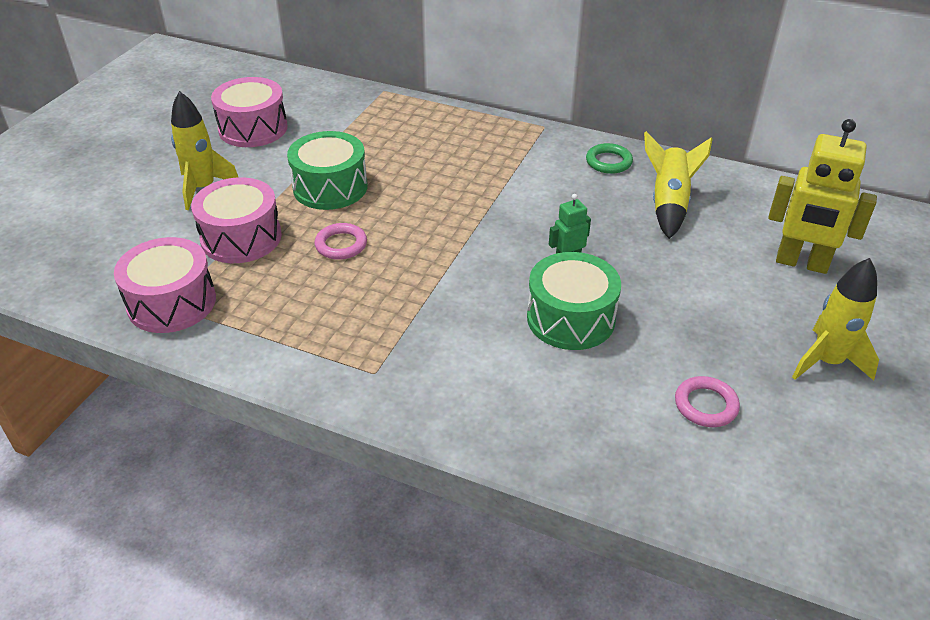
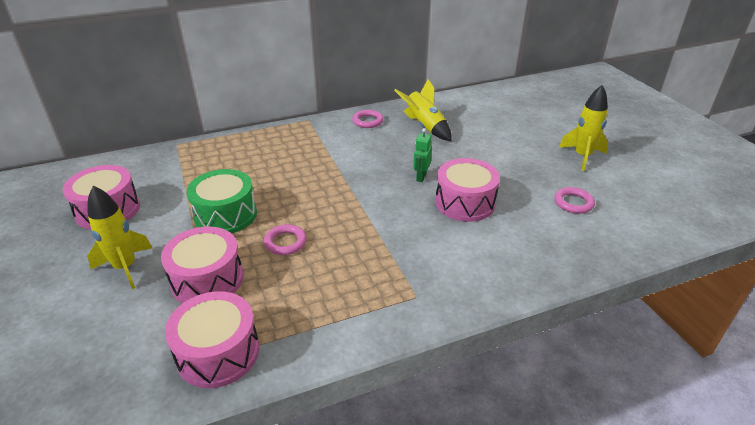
camera: 45 degrees left, 5 degrees down
green drum [527,252,621,350] -> pink drum [435,158,500,222]
green ring [586,143,633,174] -> pink ring [352,110,384,128]
yellow robot [768,119,877,274] -> none

